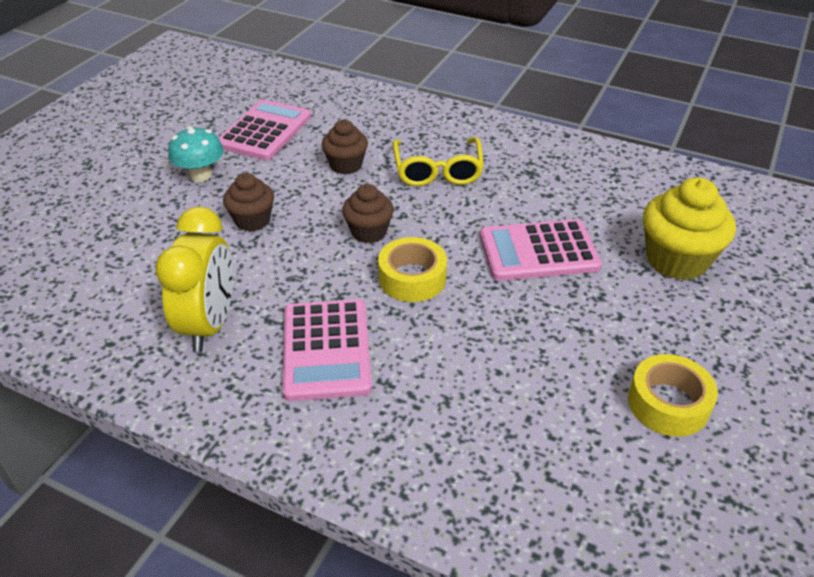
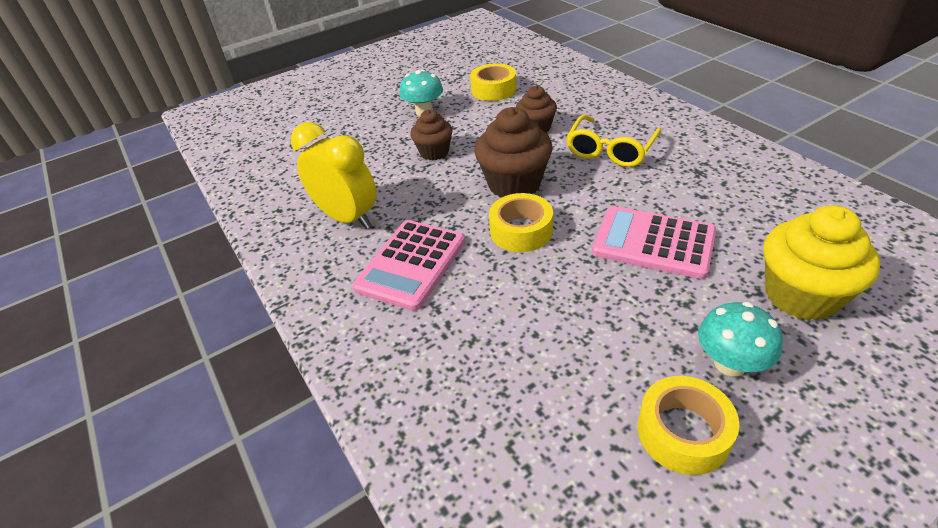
camera: 35 degrees right, 0 degrees up
yellow clock [155,207,233,352] -> yellow clock turned 90 degrees counterclockwise [291,122,377,229]
pink calculator [219,99,311,160] -> yellow tape [470,63,516,101]
brown cupcake [342,184,394,243] -> brown cupcake [474,107,553,197], size x1.64
none -> turquoise mushroom [698,302,783,377]

